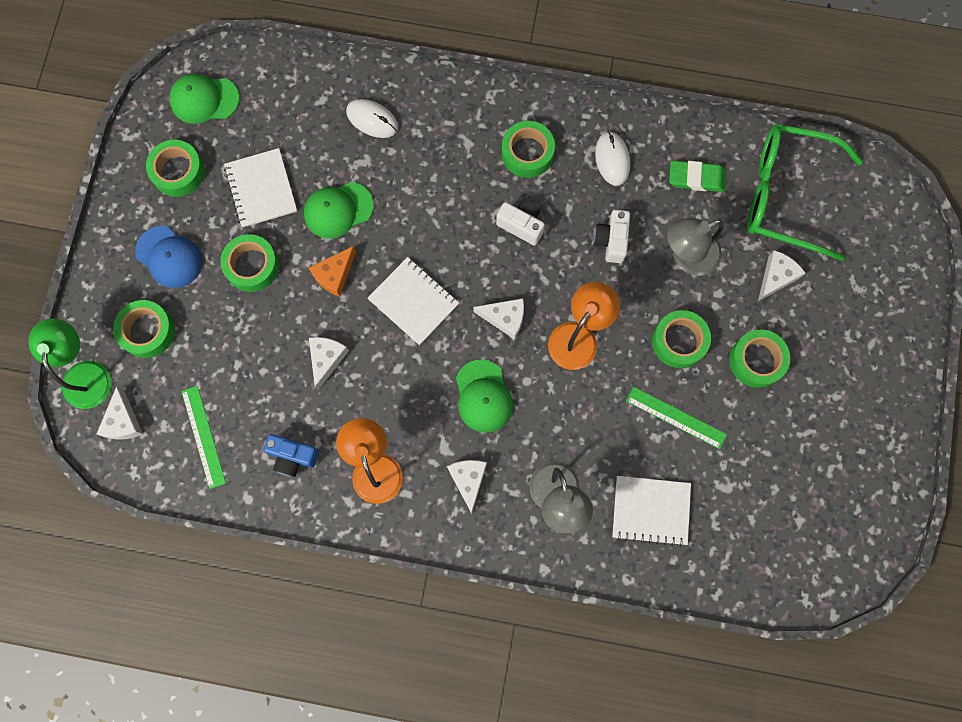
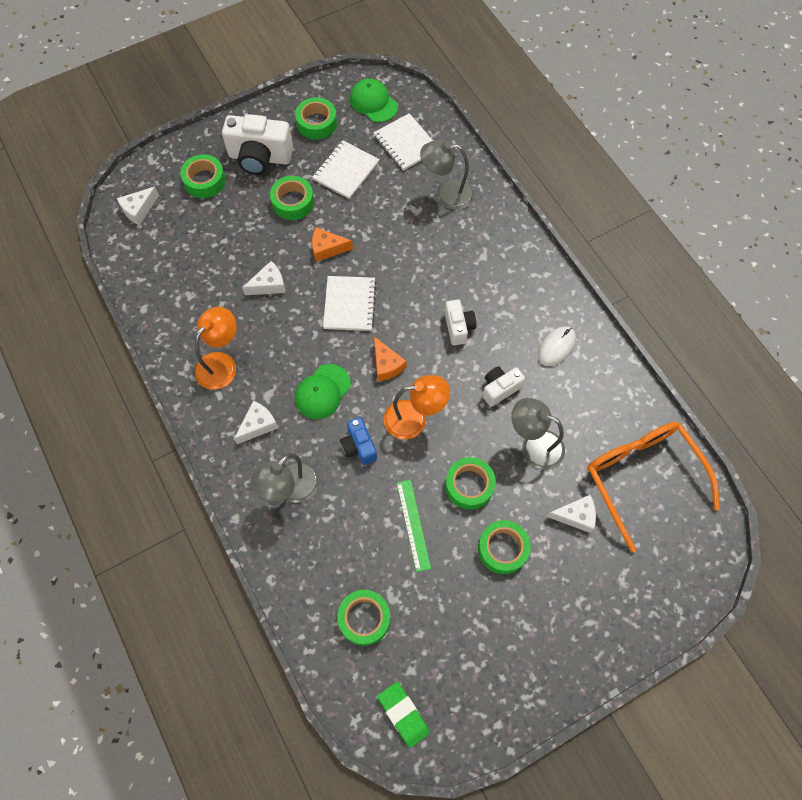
camera: 50 degrees right, 10 degrees down
green lamp [29,318,111,409] -> none
blue cap [135,226,203,288] -> white camera [222,114,293,175]
green ruler [181,386,226,489] -> none
blue camera [264,434,319,477] -> blue camera moved to [340,417,377,465]
green cap [304,182,374,238] -> none
white mouse [346,99,398,138] -> grey lamp [420,140,474,210]
white cheese [474,298,524,340] -> orange cheese [374,337,407,381]
green tape [502,121,555,178] -> green tape moved to [337,590,390,646]
white notebook [612,476,691,547] -> white notebook moved to [373,113,433,171]
green eraser [669,160,726,192] -> green eraser moved to [377,682,430,748]
green glasses [747,124,863,261] -> orange glasses [587,422,720,553]

